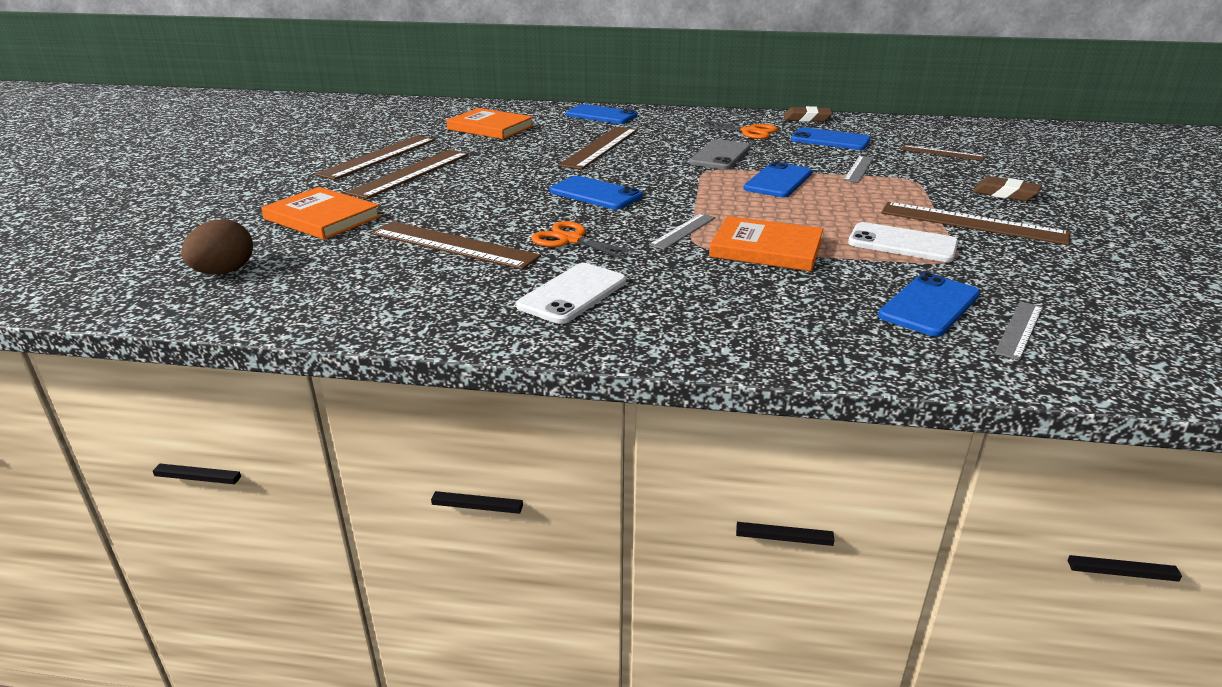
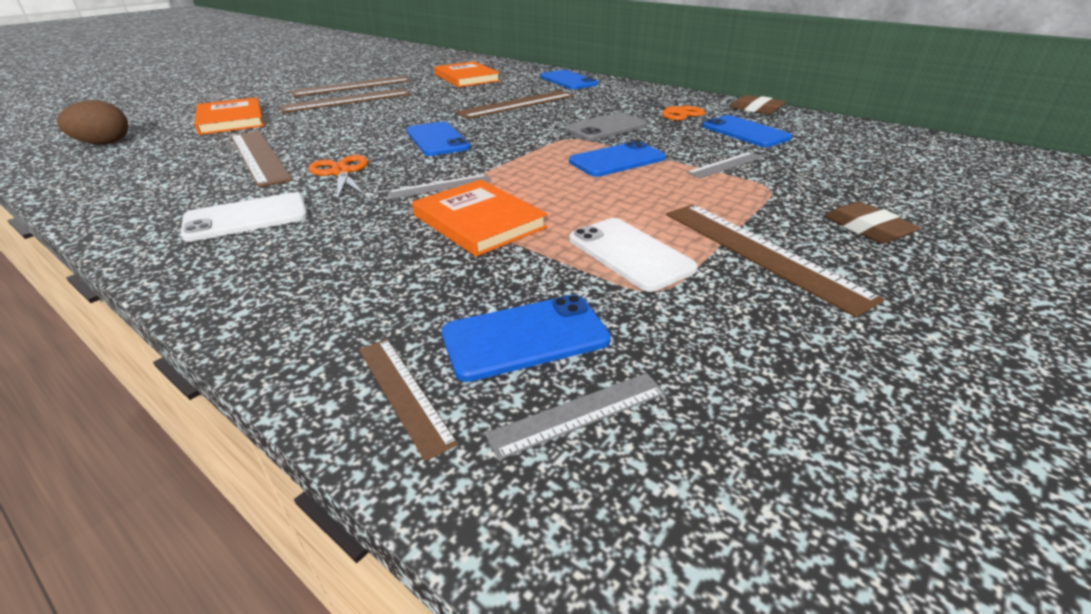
camera: 30 degrees right, 5 degrees up
brown ruler [901,145,985,161] -> brown ruler moved to [359,339,458,461]

